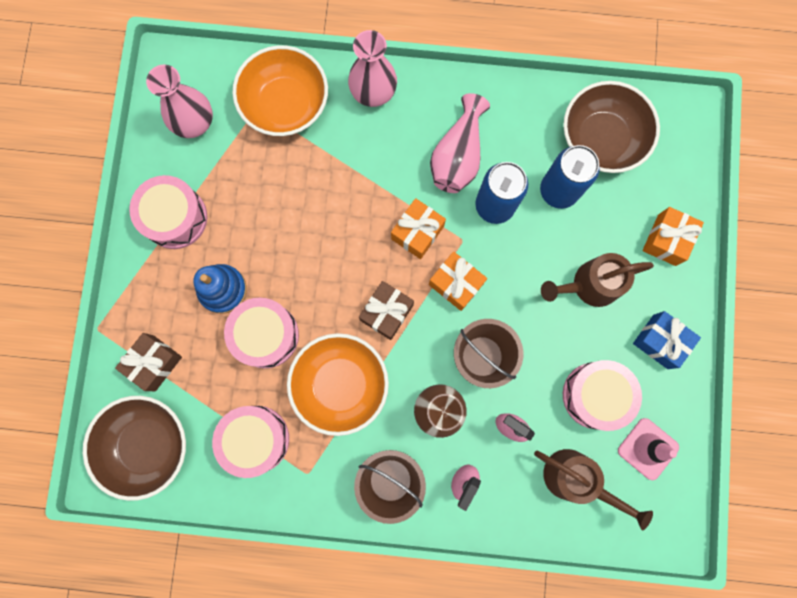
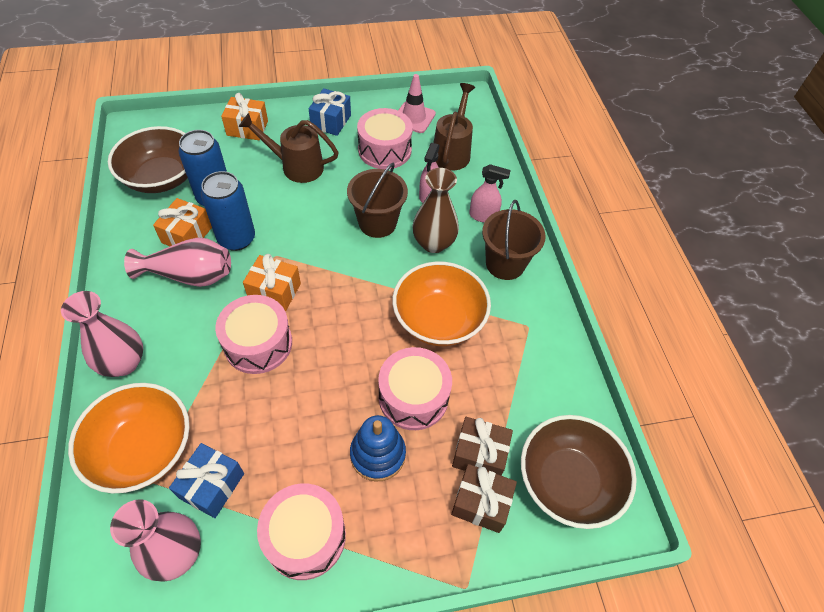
camera: 110 degrees left, 25 degrees down
pink drum [212,406,289,478] -> pink drum moved to [215,295,292,374]
brown gift [359,281,414,340] -> brown gift moved to [452,417,513,476]
orange gift [429,251,487,311] -> orange gift moved to [153,198,212,246]
brown watering can [541,253,654,307] -> brown watering can turned 135 degrees clockwise [239,113,339,183]
none -> blue gift [169,443,244,518]

